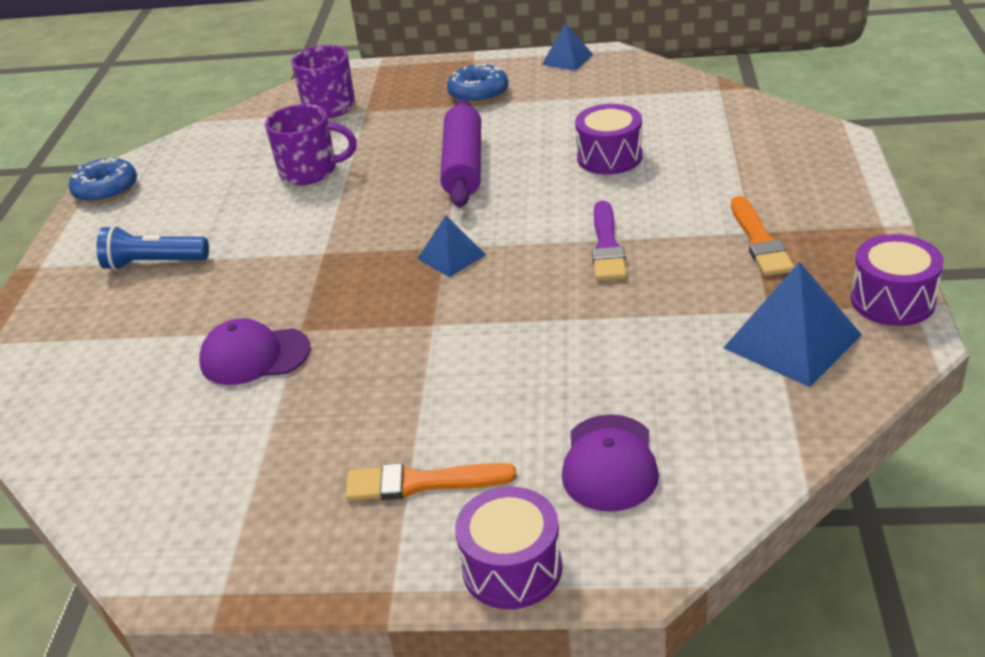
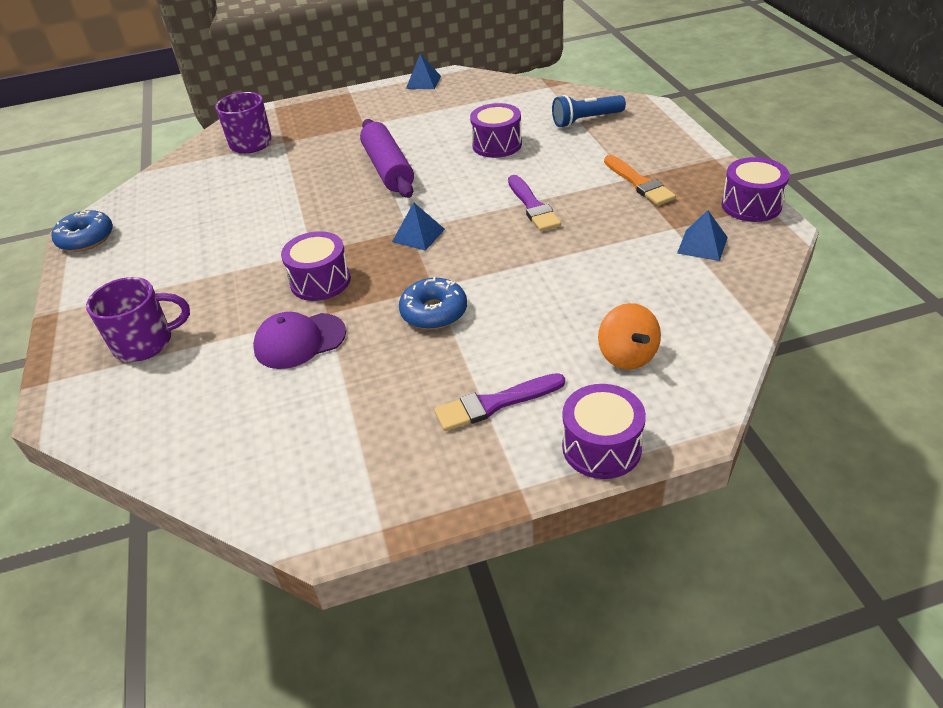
camera: 20 degrees left, 5 degrees up
blue flashlight [97,225,209,271] -> blue flashlight moved to [552,95,626,127]
purple mug [265,104,357,185] -> purple mug moved to [86,277,190,362]
orange brush [346,463,517,501] -> purple brush [434,373,565,431]
blue donut [447,63,508,104] -> blue donut moved to [399,277,467,330]
purple cap [562,415,659,512] -> orange spinning top [598,303,661,370]
blue pyramid [724,262,862,387] -> blue pyramid [677,210,728,261], size x0.58
none -> purple drum [281,231,351,301]

